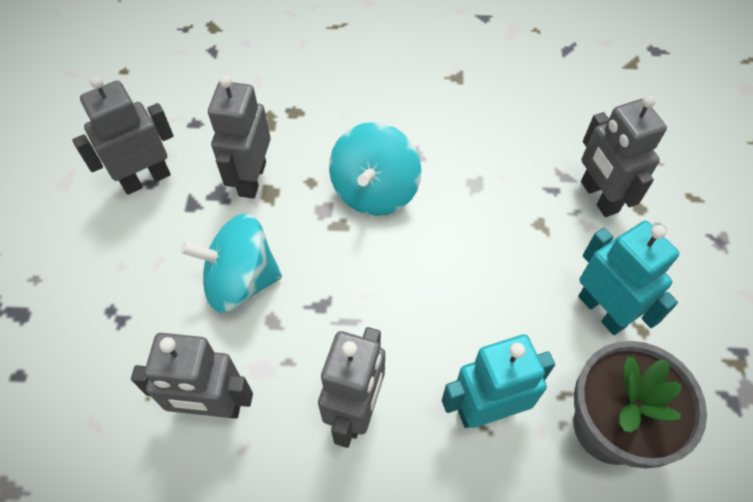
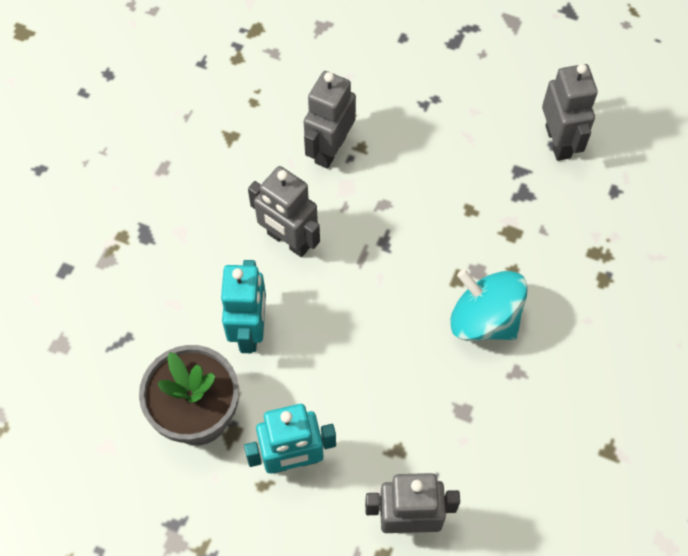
camera: 110 degrees right, 5 degrees up
turquoise spinning top [181,213,282,313] -> none
grey robot [208,75,271,199] -> none

